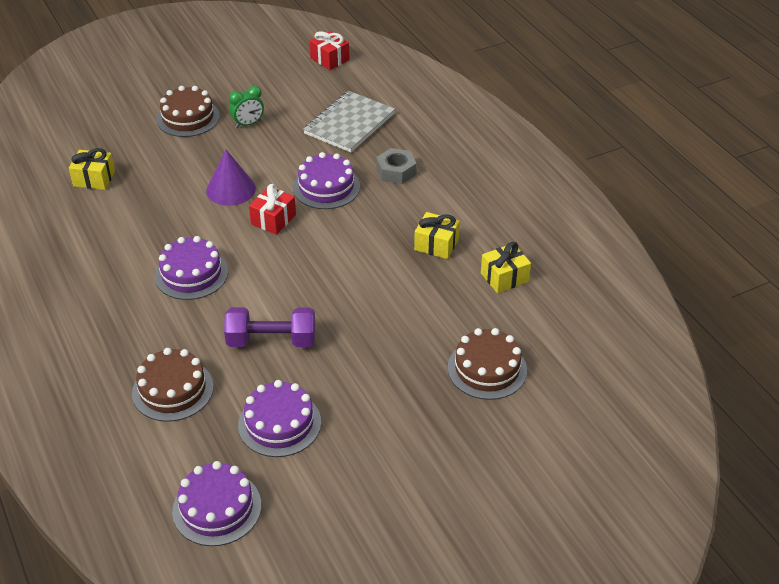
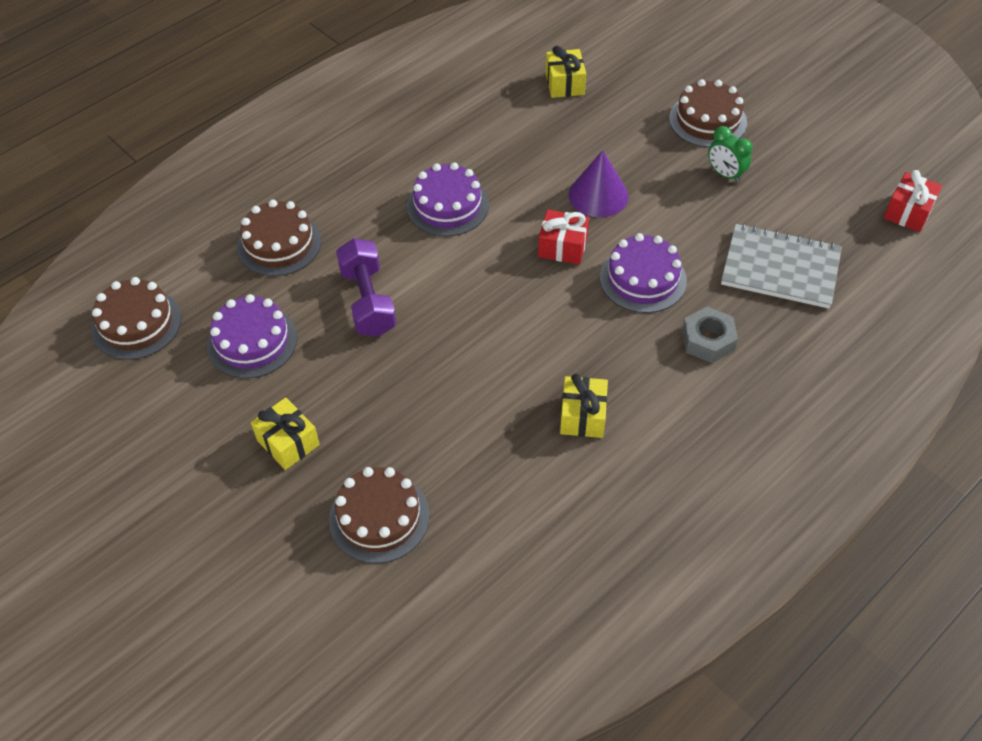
camera: 75 degrees right, 10 degrees up
purple cake [172,461,262,546] -> brown cake [91,277,181,360]
yellow gift [481,242,531,293] -> yellow gift moved to [251,397,320,470]

